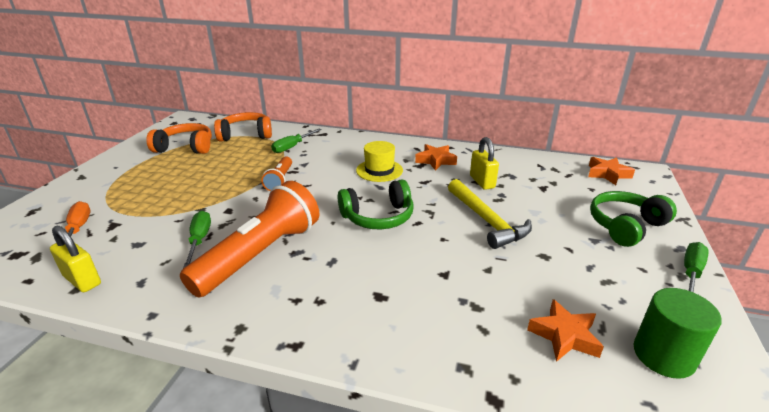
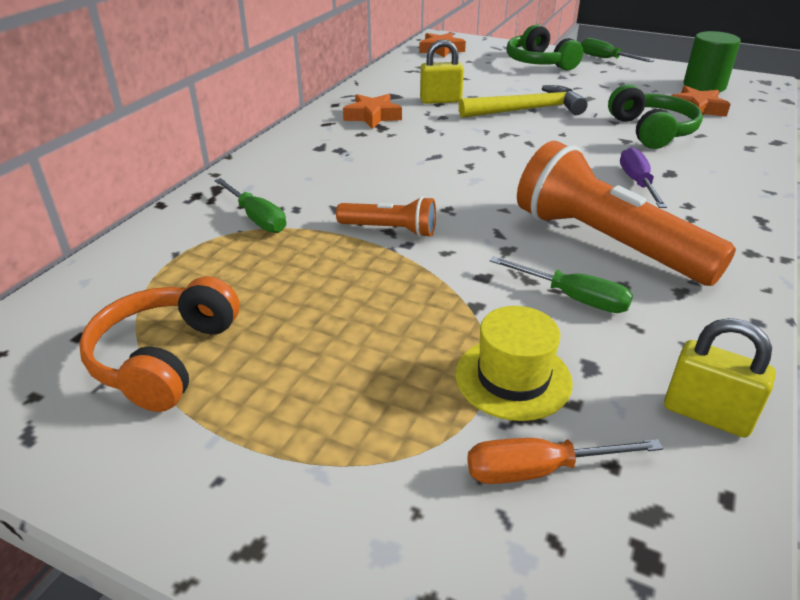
camera: 80 degrees left, 5 degrees up
yellow padlock [50,226,101,292] -> yellow padlock turned 75 degrees clockwise [664,318,776,438]
green screwdriver [183,211,211,268] -> green screwdriver turned 150 degrees counterclockwise [490,256,633,313]
orange headphones [214,112,272,142] -> none
green headphones [338,179,413,230] -> green headphones moved to [608,84,703,149]
yellow hat [356,141,403,182] -> yellow hat moved to [456,306,573,421]
none -> purple screwdriver [620,147,667,208]

